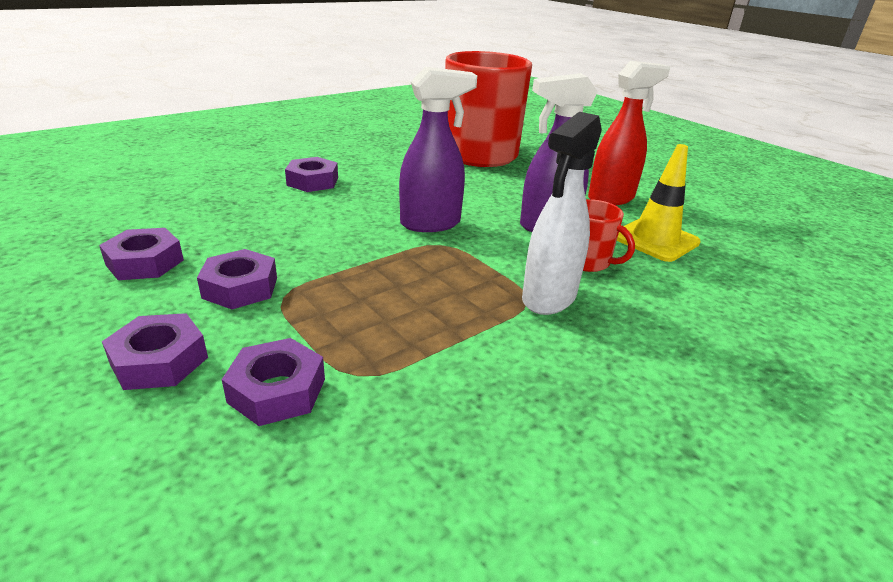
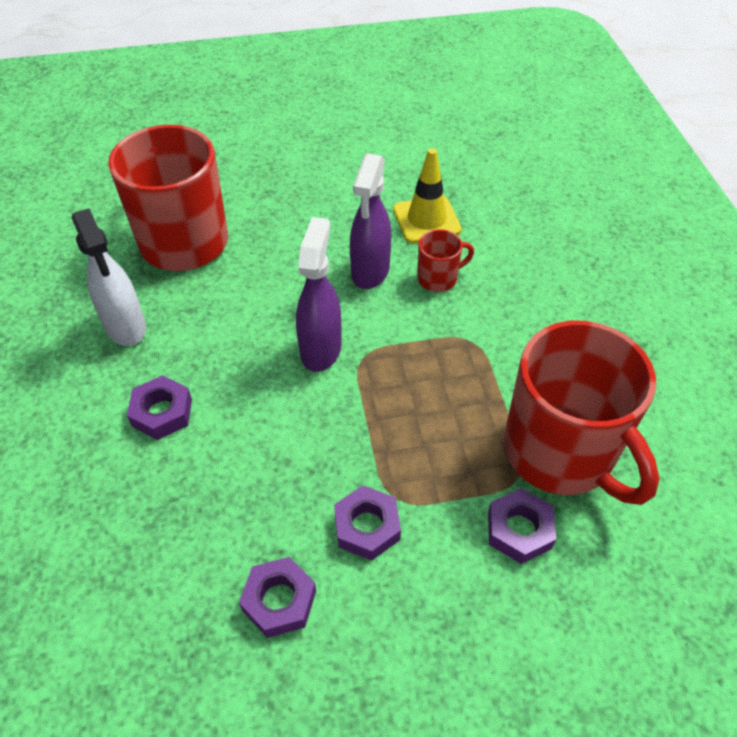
camera: 60 degrees left, 20 degrees up
purple nut [102,313,208,390] -> none
white spray bottle [522,112,602,315] -> white spray bottle moved to [72,208,146,346]
red spray bottle [588,61,670,205] -> none
none -> red mug [504,321,659,505]

